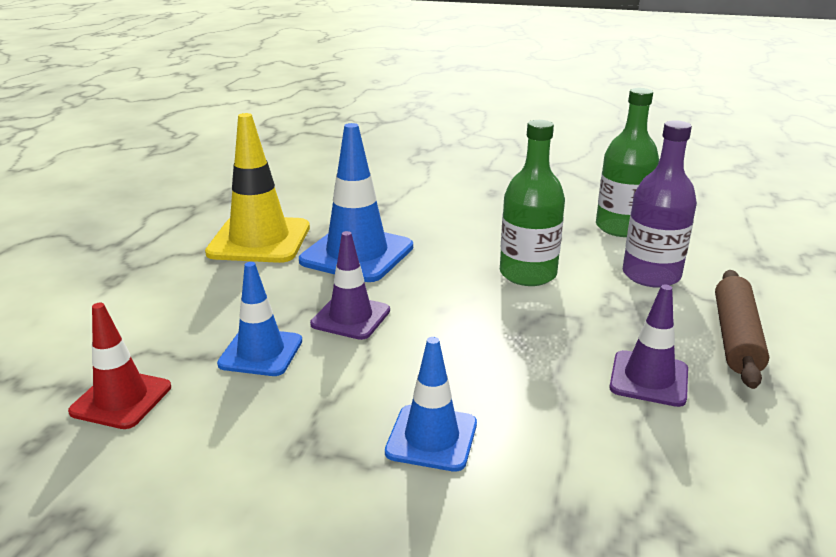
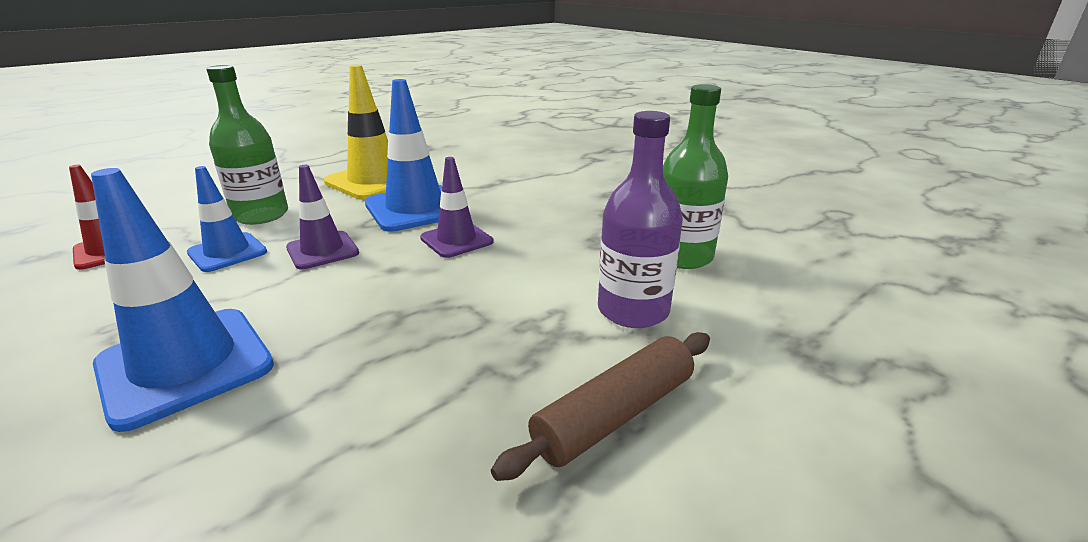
camera: 35 degrees right, 0 degrees up
blue traffic cone [385,337,477,472] -> blue traffic cone [91,168,274,432], size x1.64
green bottle [500,120,565,286] -> green bottle moved to [206,65,288,225]
purple traffic cone [609,285,688,407] -> purple traffic cone moved to [420,157,493,258]

